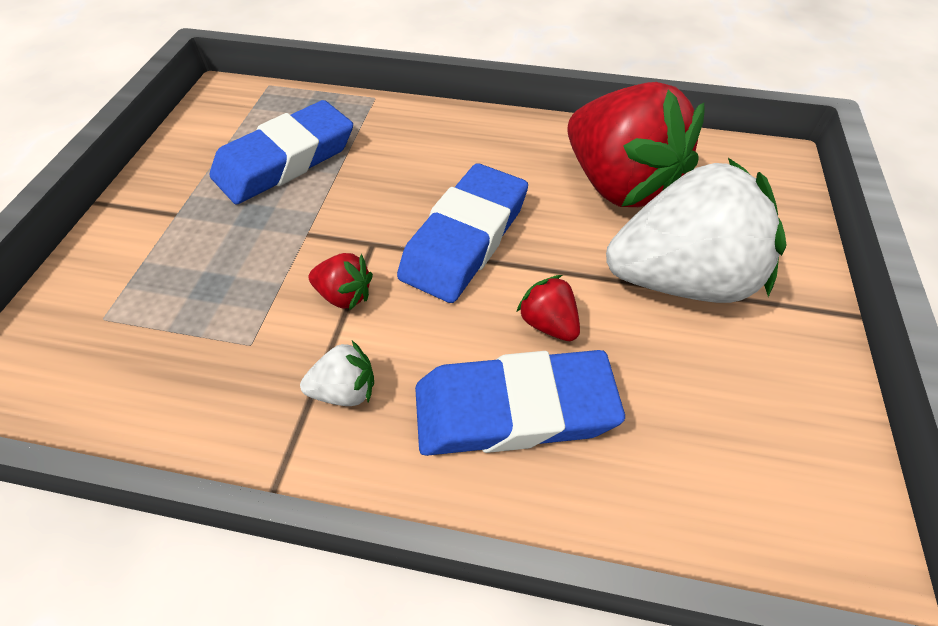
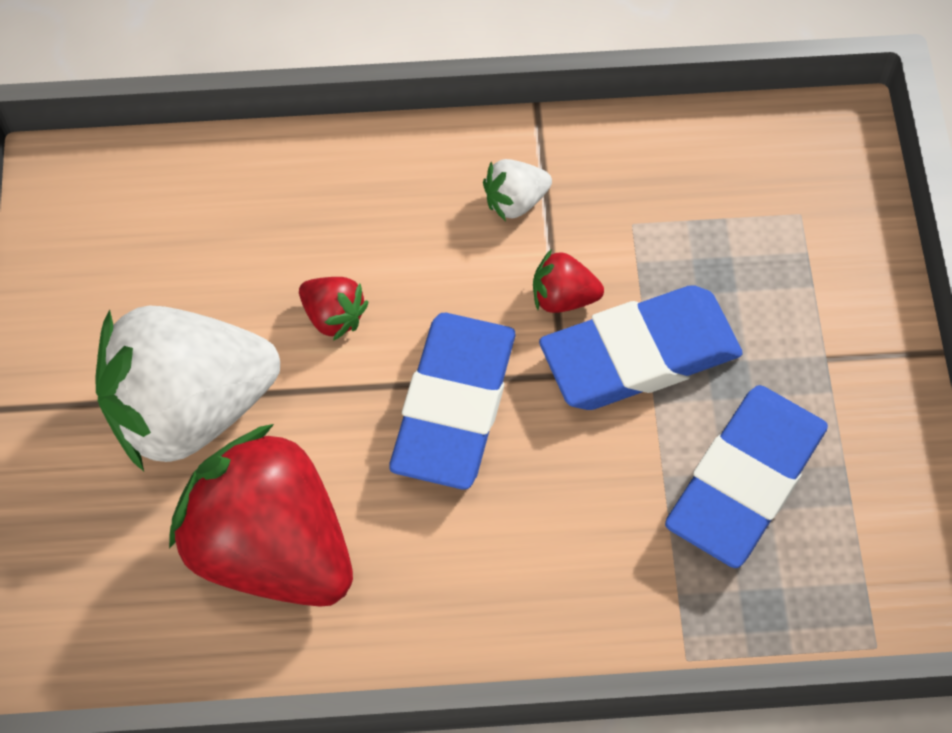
camera: 165 degrees right, 10 degrees up
blue eraser [415,350,625,456] -> blue eraser moved to [539,285,743,410]

